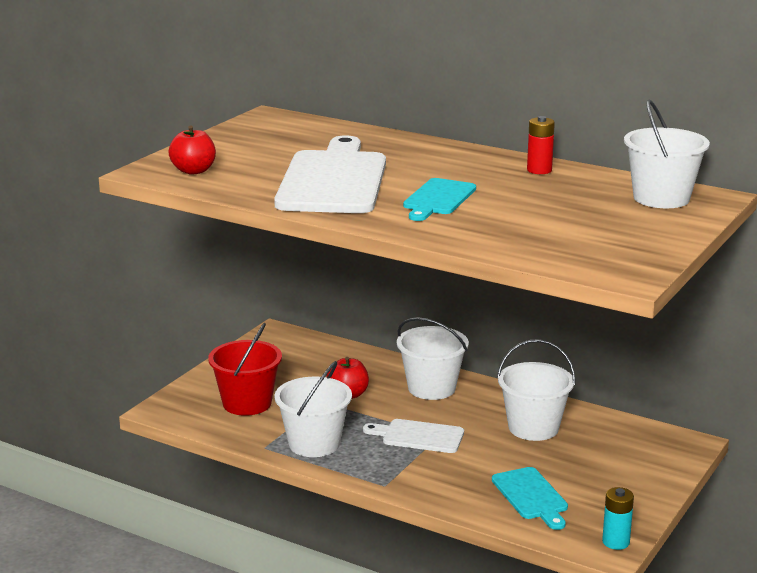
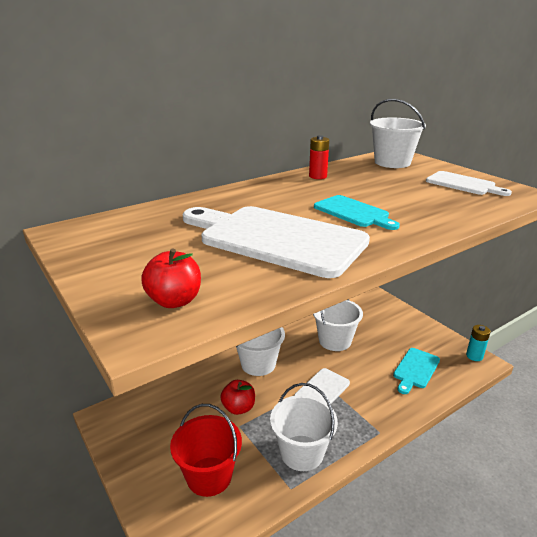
camera: 65 degrees left, 5 degrees up
turquoise cutting board [492,467,568,530] -> turquoise cutting board turned 120 degrees clockwise [393,348,440,394]
none -> white cutting board [426,171,512,196]

